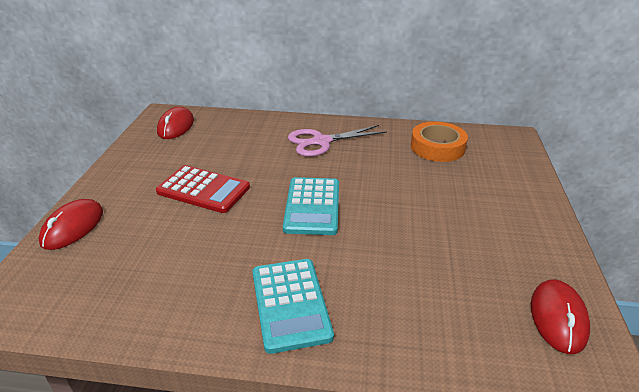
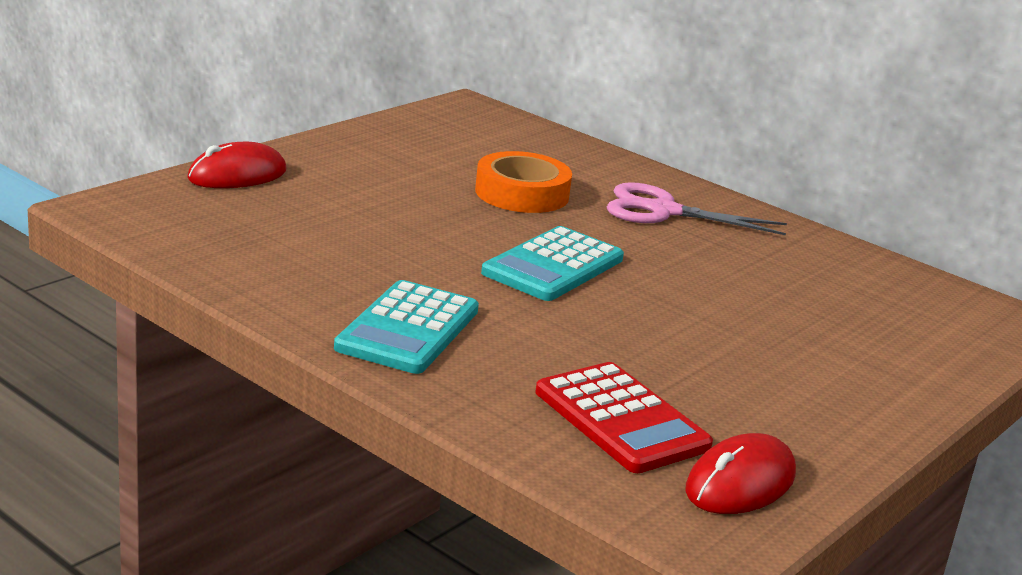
camera: 30 degrees right, 10 degrees down
red calculator [156,165,250,213] -> red calculator moved to [535,362,713,473]
red mouse [157,107,194,139] -> none
orange tape [411,122,468,162] -> orange tape moved to [475,151,572,213]

